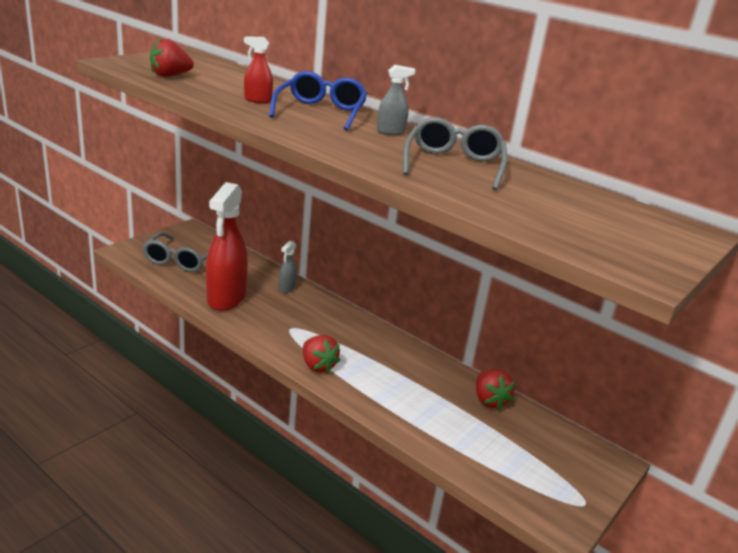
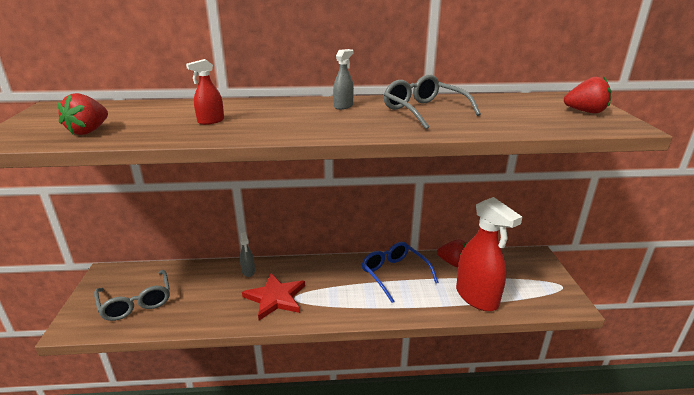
camera: 40 degrees left, 0 degrees up
red spray bottle [206,182,248,311] -> red spray bottle moved to [456,197,522,311]
blue glasses [269,71,368,131] -> blue glasses moved to [362,242,438,303]
red strawberry [303,335,341,373] -> red strawberry moved to [564,77,611,113]
none -> red star [242,273,305,320]

